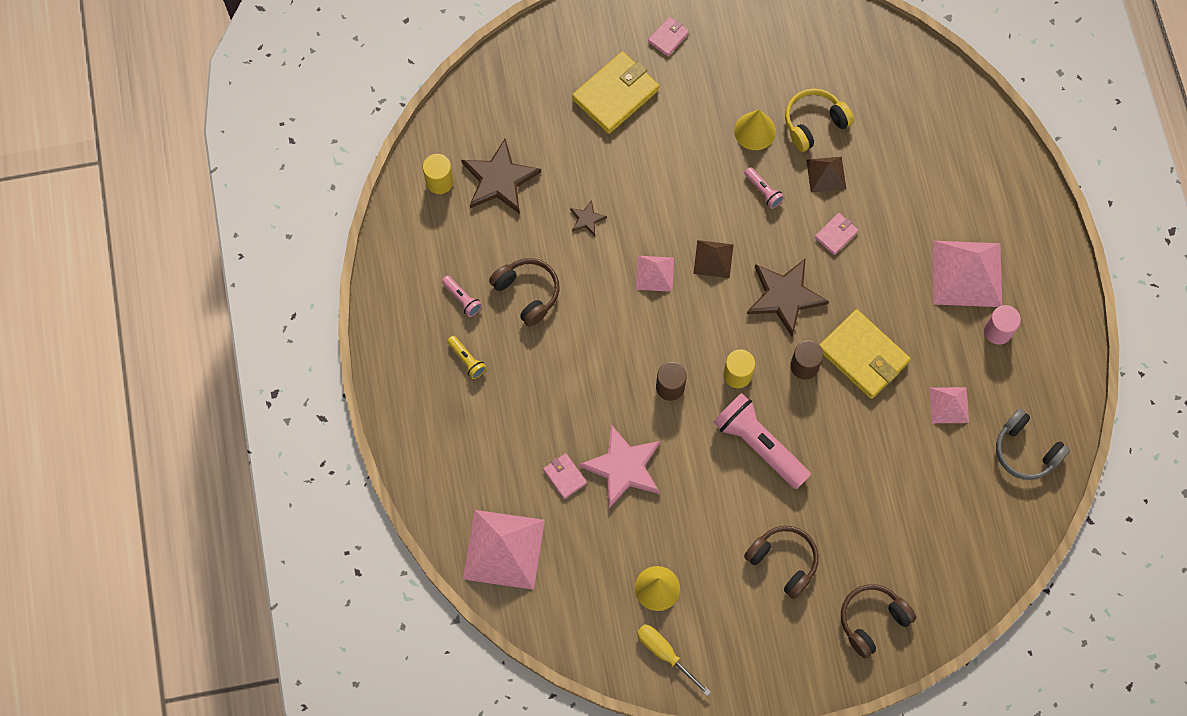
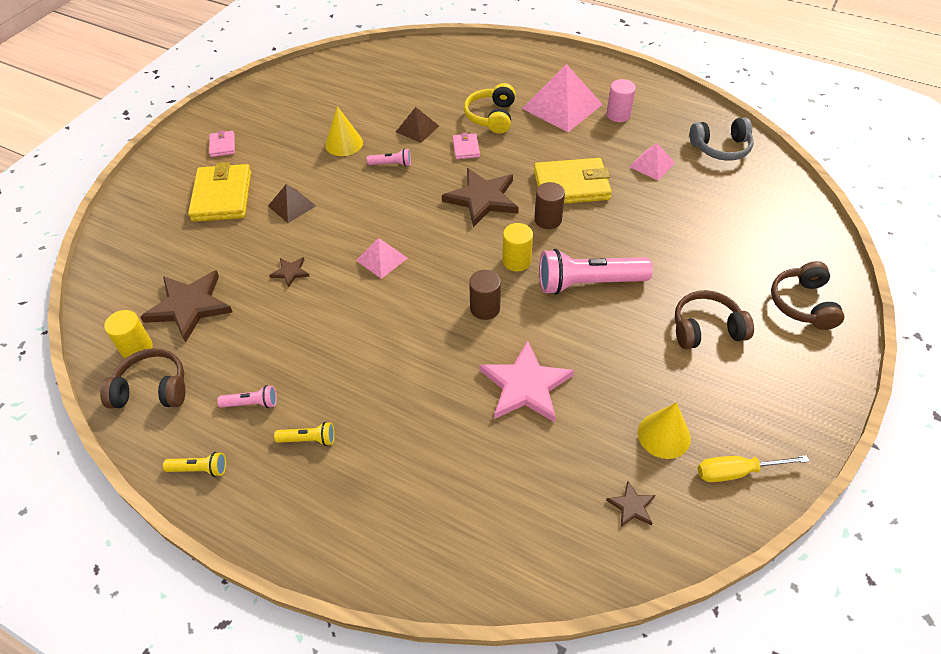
camera: 50 degrees left, 20 degrees down
pink pyramid [463,510,545,590] -> none
brown headphones [489,258,560,327] -> brown headphones moved to [100,348,186,409]
pink wallet [543,453,587,499] -> none
brown pyramid [693,240,733,278] -> brown pyramid moved to [268,184,316,223]
yellow headphones [785,88,854,152] -> yellow headphones moved to [464,83,515,134]
none -> yellow flashlight [163,452,226,477]
none -> brown star [606,481,656,527]

